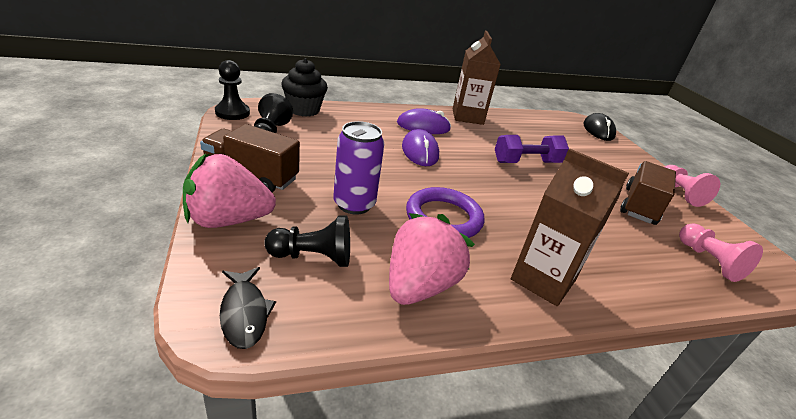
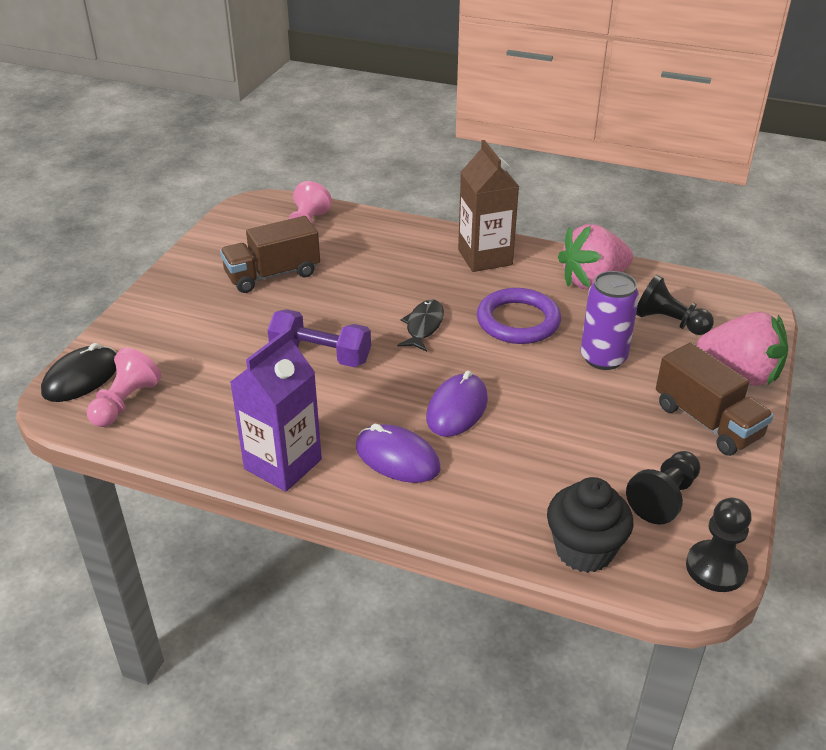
camera: 140 degrees left, 5 degrees up
black fish [220,267,276,349] -> black fish moved to [398,300,444,352]
brown carton [453,31,501,125] -> purple carton [230,328,322,492]
pink pawn [665,165,720,207] -> pink pawn moved to [87,347,161,427]

